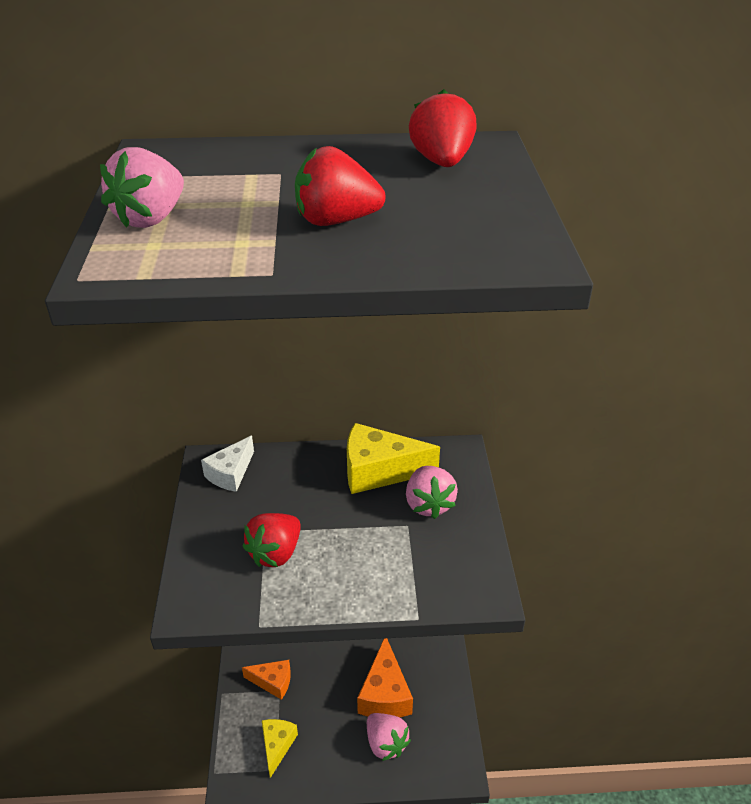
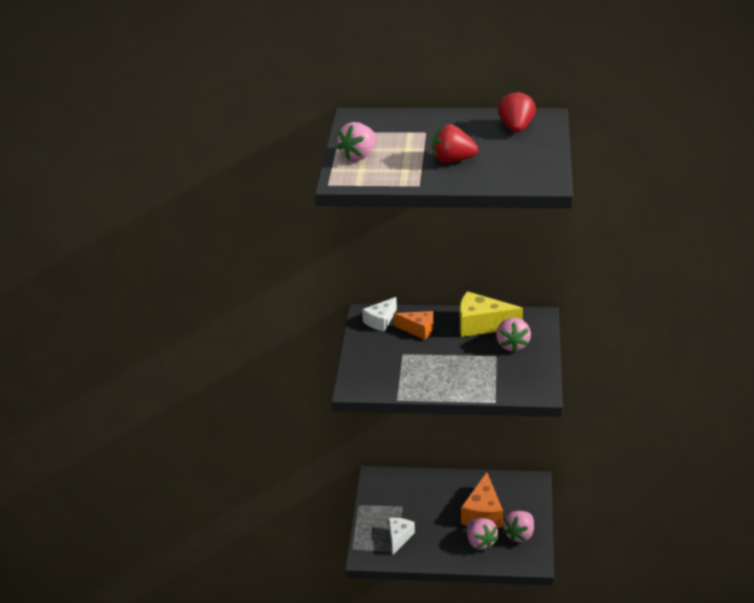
camera: 10 degrees right, 5 degrees down
orange cheese [242,660,291,700] -> orange cheese moved to [393,311,433,340]
red strawberry [243,513,301,567] -> none
yellow cheese [262,719,298,778] -> white cheese [389,518,415,555]
none -> pink strawberry [503,511,534,543]

